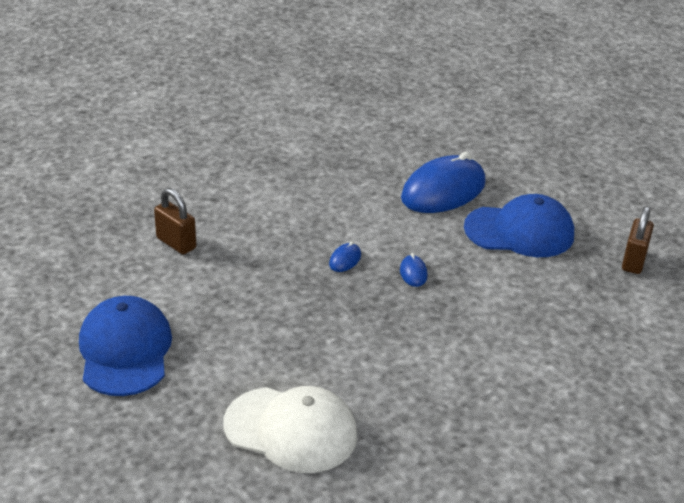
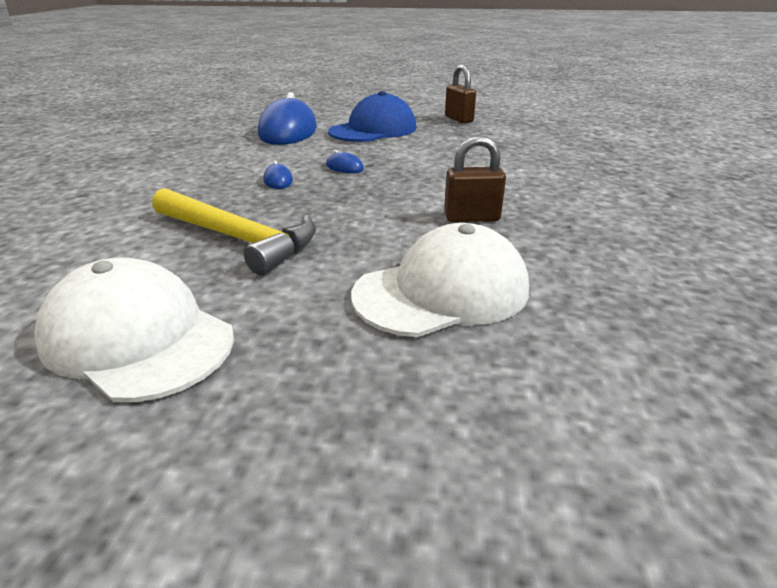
camera: 45 degrees left, 5 degrees down
blue cap [79,296,172,396] -> white cap [35,257,234,402]
brown padlock [154,188,196,255] -> brown padlock moved to [444,135,506,222]
none -> yellow hammer [152,188,316,275]

